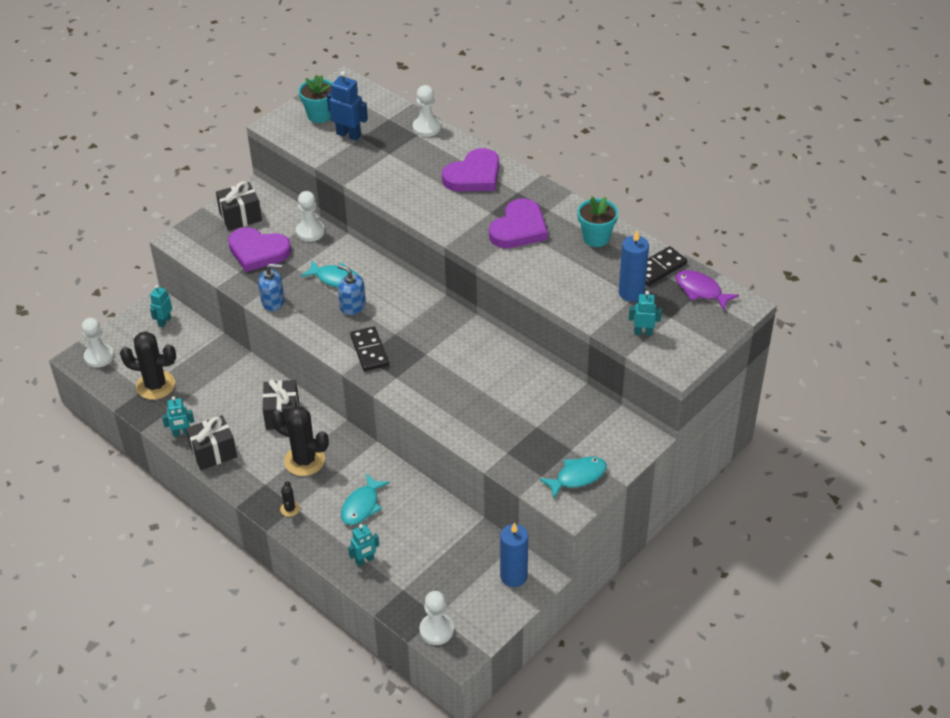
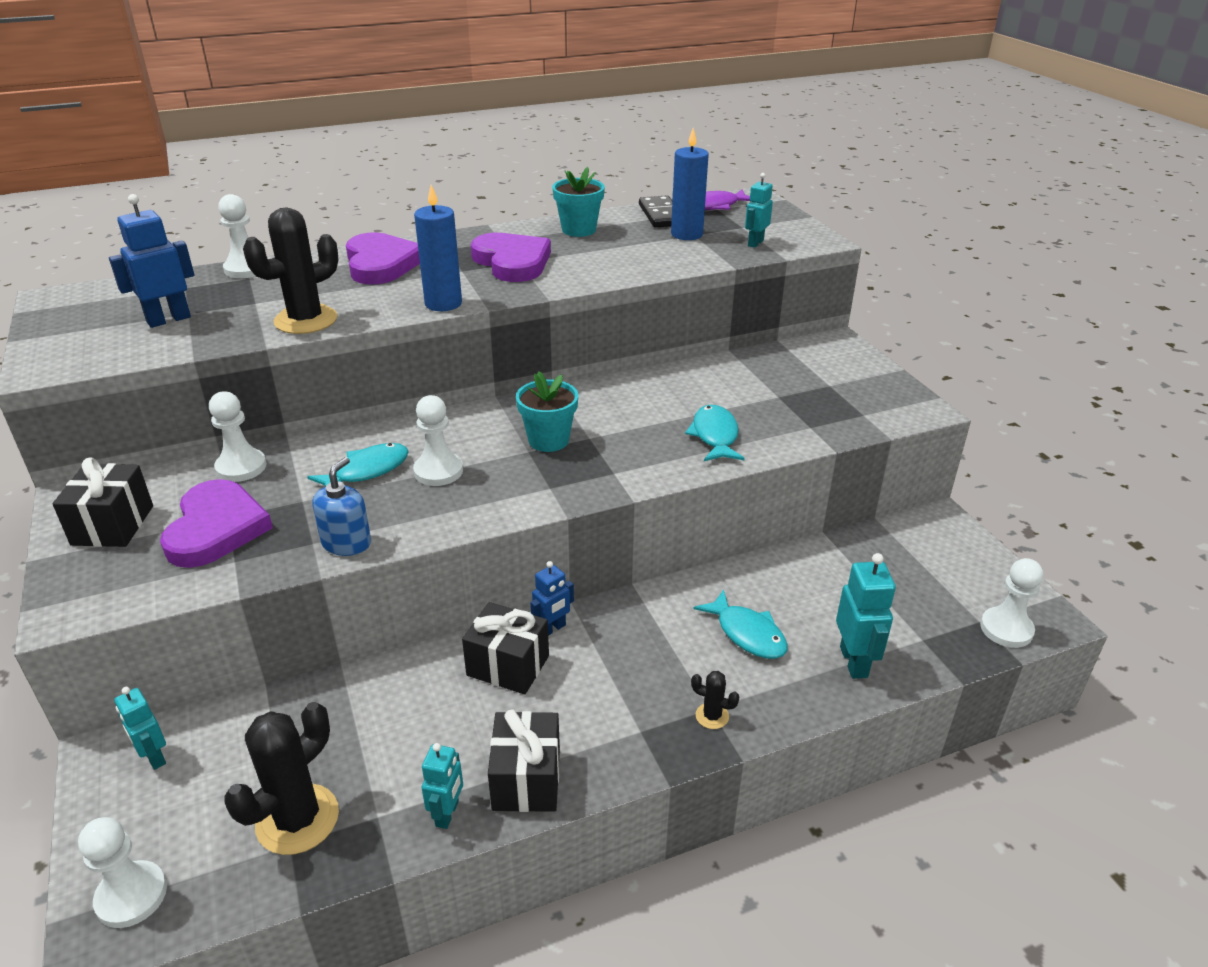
camera: 65 degrees left, 10 degrees down
purple heart [228,227,291,272] -> purple heart turned 45 degrees counterclockwise [160,479,273,568]
black cactus [271,406,329,476] -> black cactus moved to [243,207,338,334]
turquoise flower pot [298,74,332,123] -> turquoise flower pot moved to [516,371,578,452]
blue soap dispenser [337,264,366,315] -> white pawn [413,395,463,486]
turquoise robot [348,524,379,566] -> turquoise robot [836,553,896,679], size x1.54
black domino [350,326,389,371] -> none
blue candle [500,522,528,587] -> blue candle moved to [414,185,462,311]
turquoise fish [539,457,607,498] -> turquoise fish moved to [685,405,745,461]
none -> blue robot [530,561,574,636]

